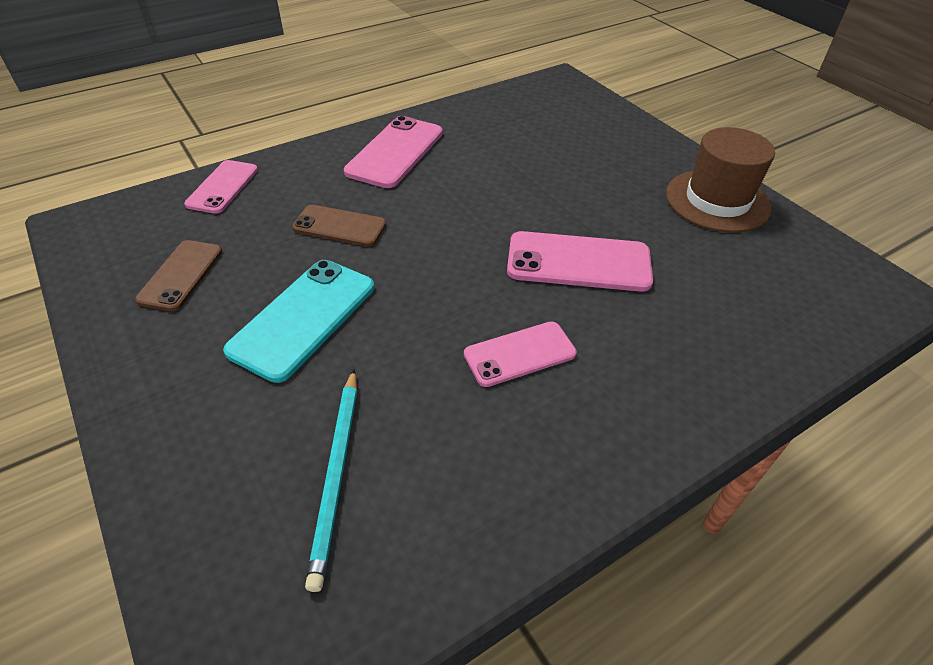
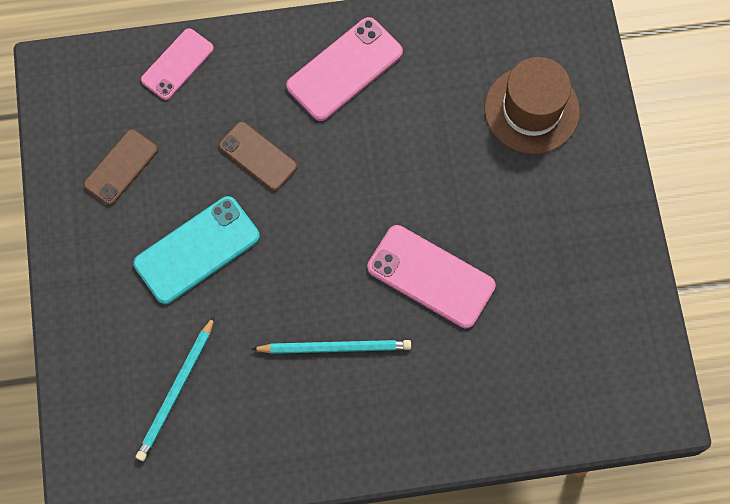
camera: 25 degrees right, 25 degrees up
pink phone [464,322,577,387] -> turquoise pencil [251,340,411,354]
brown hat [666,127,775,233] -> brown hat moved to [484,57,580,154]

